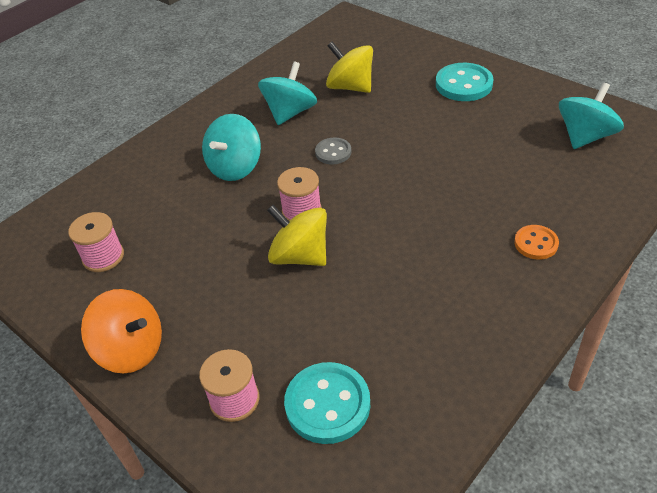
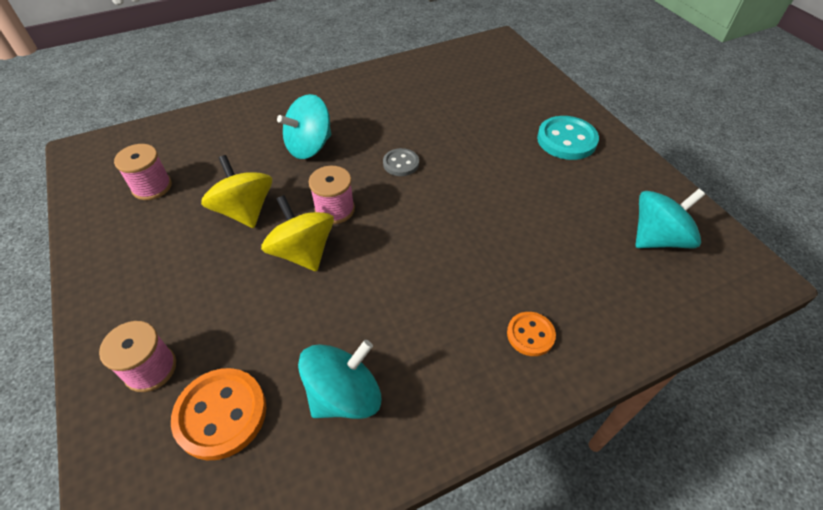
camera: 20 degrees right, 5 degrees up
orange spinning top [81,289,162,373] -> none
turquoise spinning top [258,62,317,125] -> turquoise spinning top moved to [298,340,381,419]
turquoise button [284,362,370,444] -> orange button [171,368,266,460]
yellow spinning top [326,42,373,93] -> yellow spinning top moved to [201,155,272,228]

